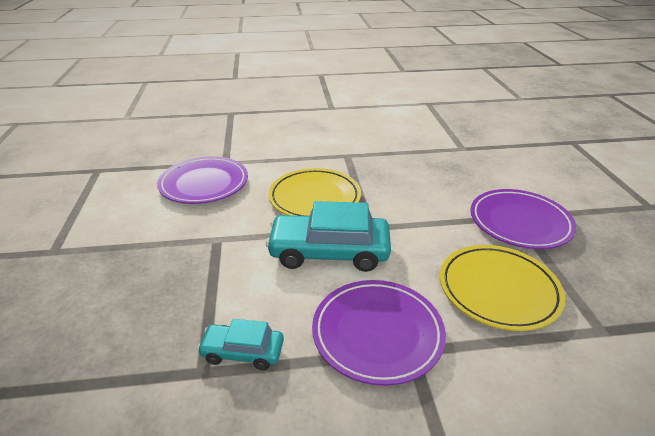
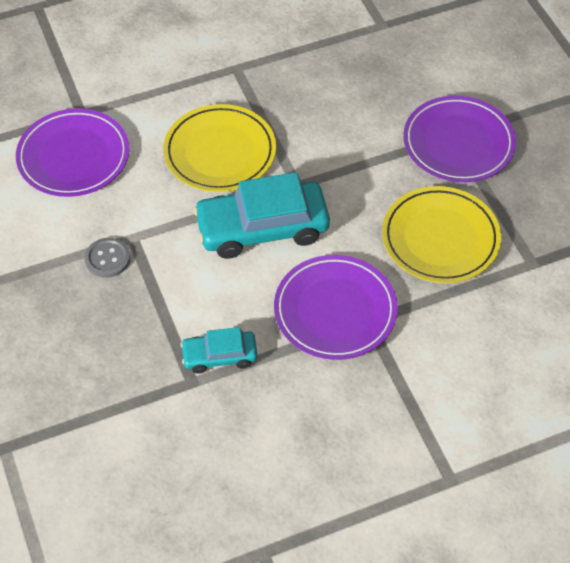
camera: 15 degrees left, 20 degrees up
none -> grey button [85,238,130,278]

